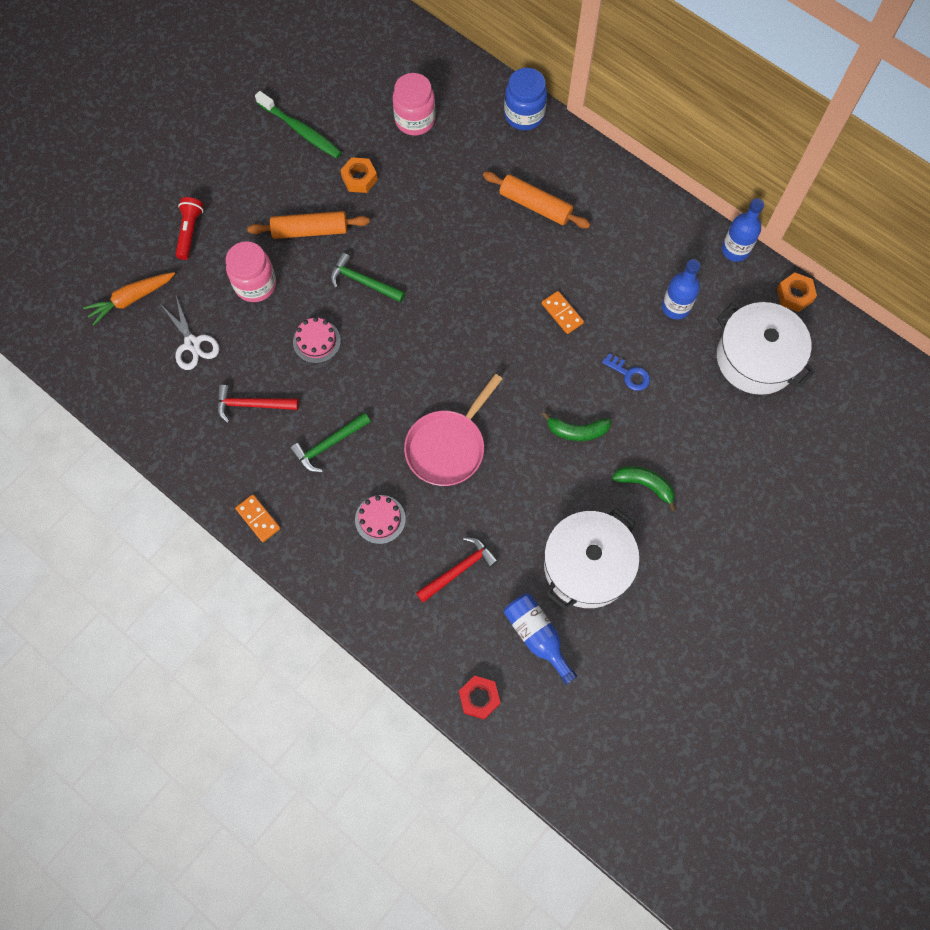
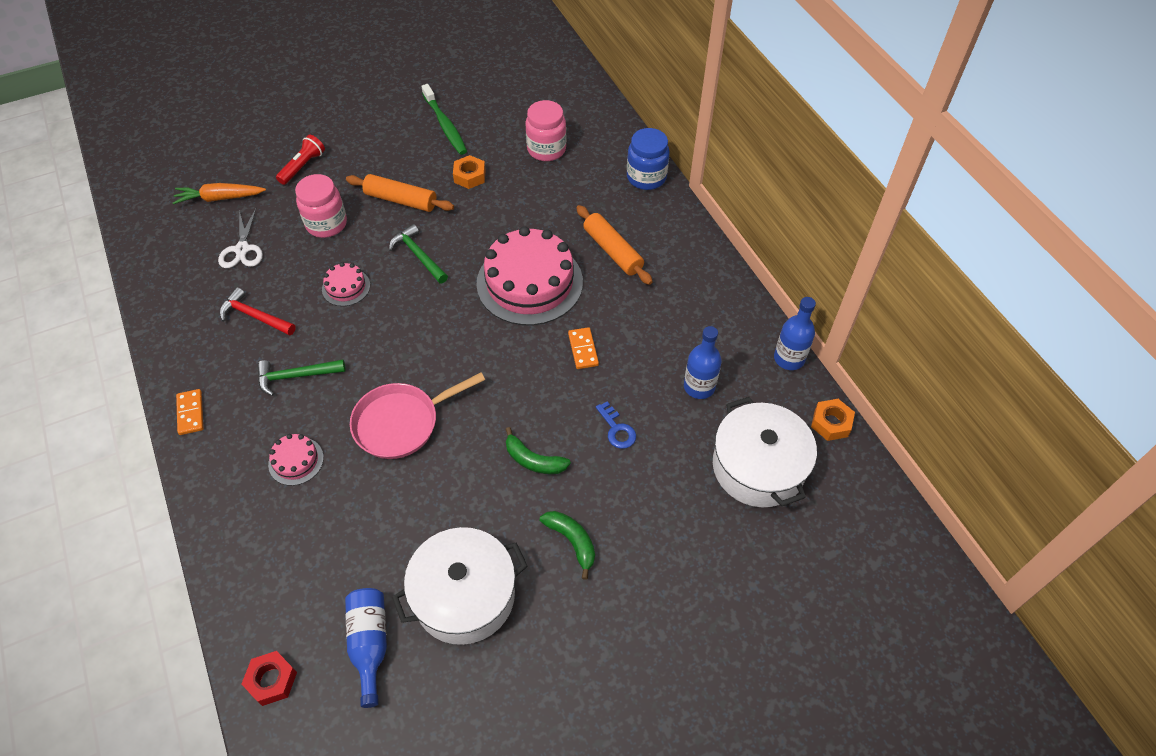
camera: 25 degrees right, 15 degrees down
red hammer [416,537,499,602] -> none
none -> pink cake [476,226,583,325]

